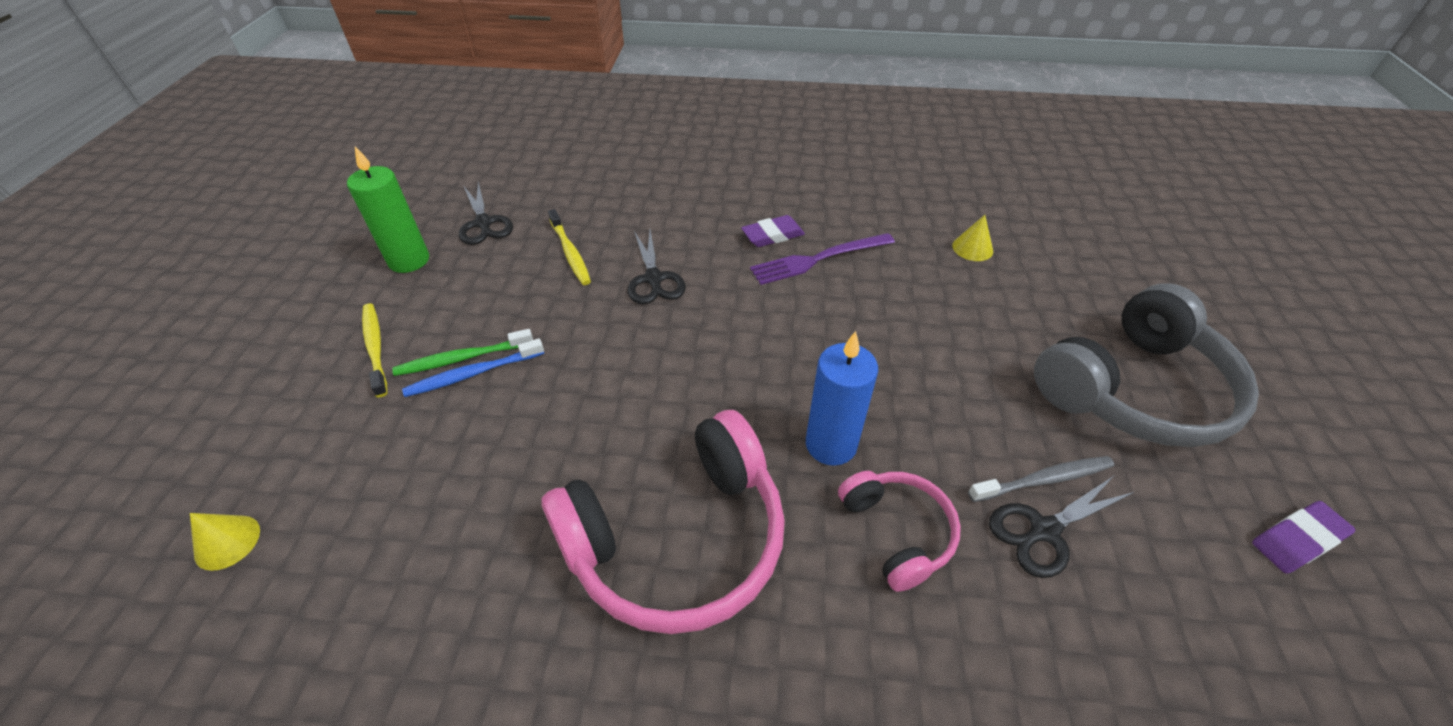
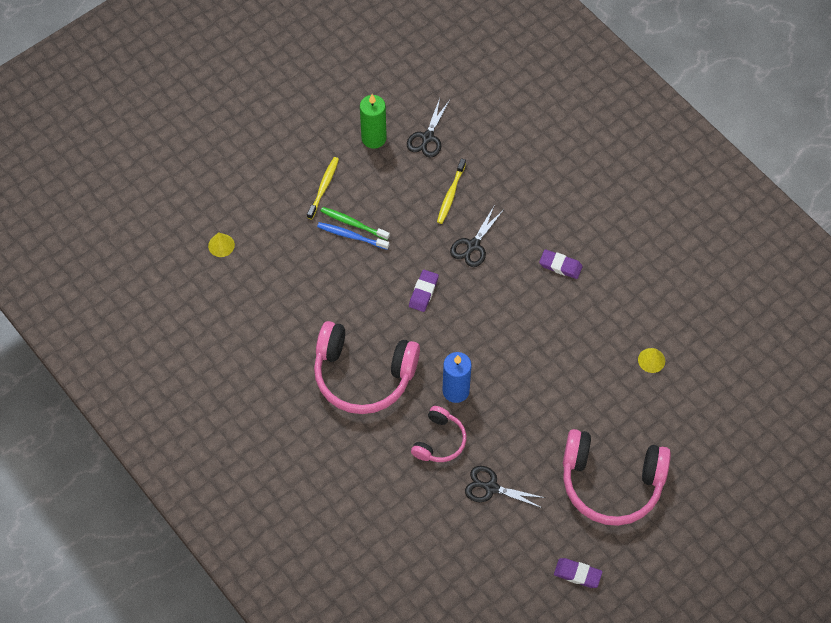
camera: 45 degrees right, 15 degrees up
purple fork [750,233,895,285] -> none
grey toothbrush [968,456,1114,502] -> none
grey headphones [1034,284,1259,447] -> pink headphones [563,429,671,526]
none -> purple eraser [409,270,439,312]

